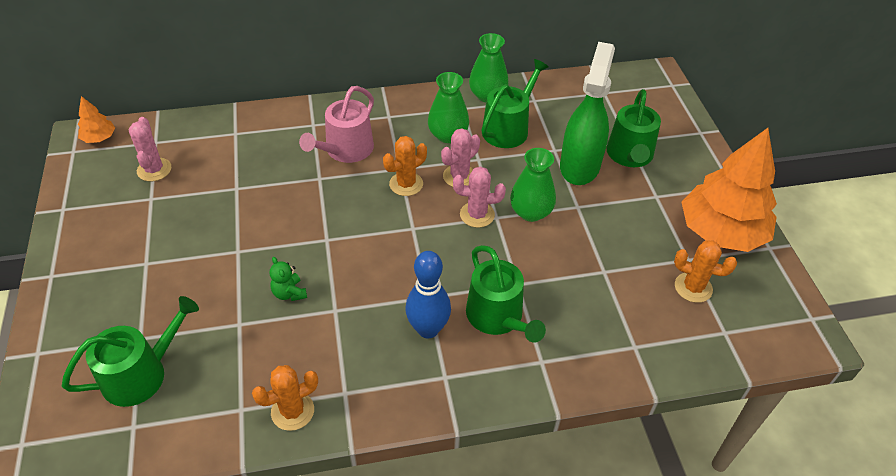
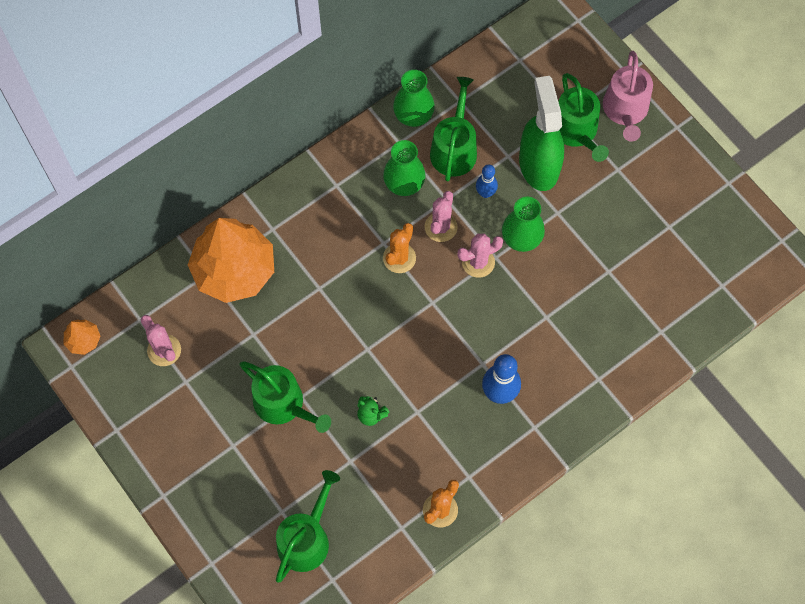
camera: 25 degrees left, 20 degrees up
pink watering can [299,86,374,163] -> pink watering can moved to [603,51,653,142]
green watering can [466,245,546,343] -> green watering can moved to [239,361,331,433]
orange cactus [674,240,737,303] -> none
orange tree [681,128,777,252] -> orange tree moved to [188,218,274,303]
none -> blue bowling pin [476,164,498,198]

